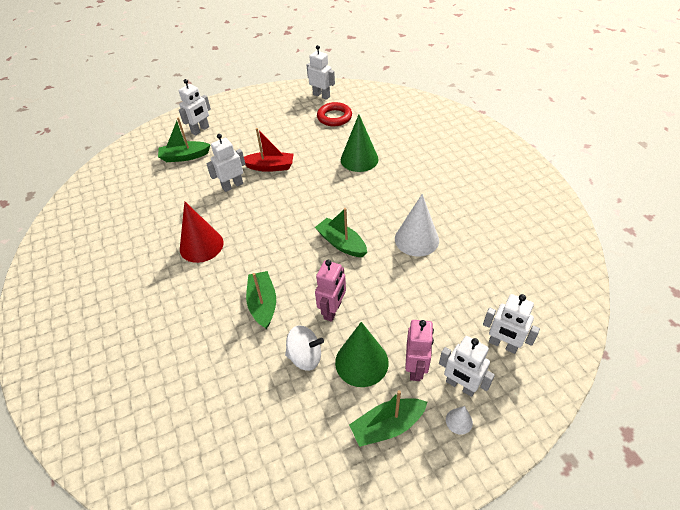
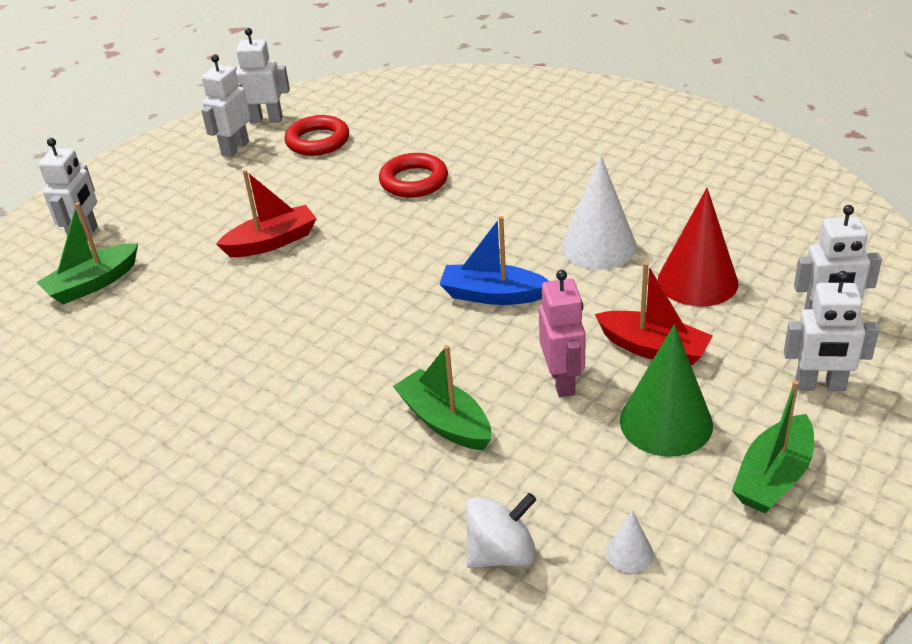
camera: 30 degrees left, 10 degrees down
red cone [180,201,223,263] -> red cone moved to [658,188,738,307]
white robot [206,134,245,192] -> white robot moved to [201,54,251,157]
white spinning top [285,325,324,371] -> white spinning top moved to [465,493,537,568]
green boat [315,208,367,257] -> blue boat [439,216,549,305]
green cone [341,114,379,172] -> red ring [379,153,448,198]
pink robot [405,320,434,381] -> none
white cone [446,406,473,435] -> white cone moved to [606,510,654,573]
none -> red boat [595,262,713,366]

